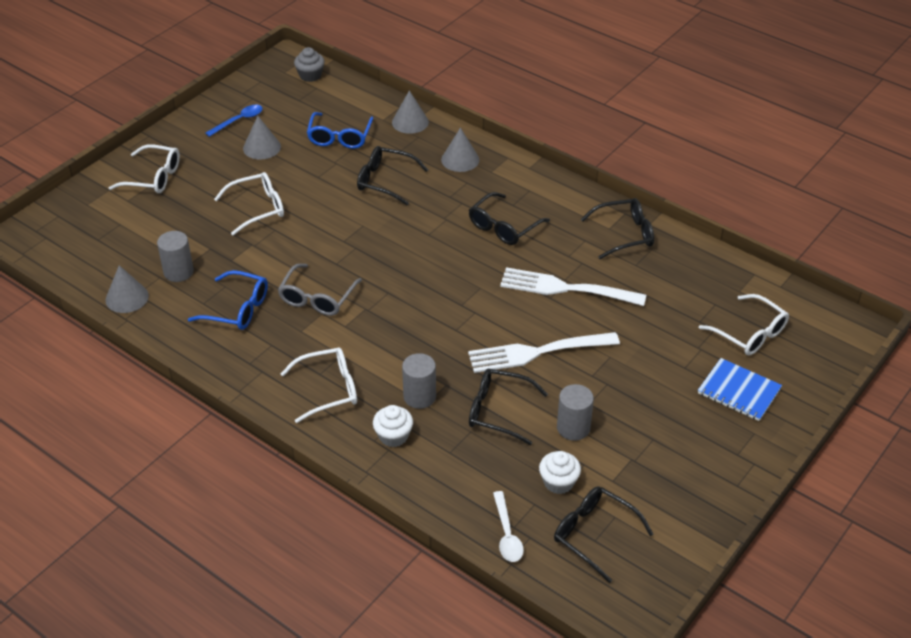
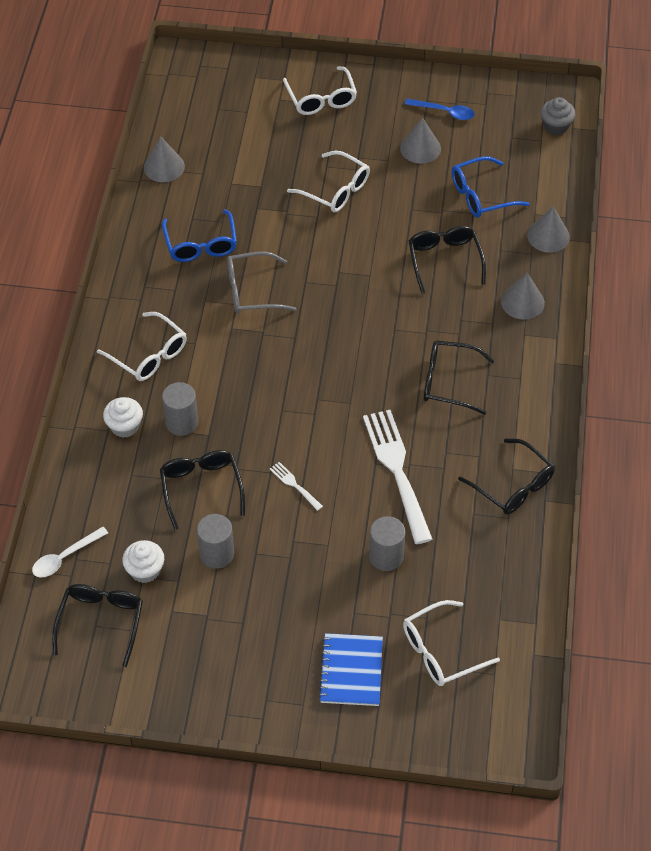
camera: 60 degrees right, 10 degrees up
grey cylinder [157,231,194,282] -> grey cylinder moved to [369,516,405,571]
white fork [468,332,620,373] -> white fork [270,462,323,511], size x0.43
white glasses [699,294,789,355] -> white glasses turned 45 degrees clockwise [403,600,500,686]

